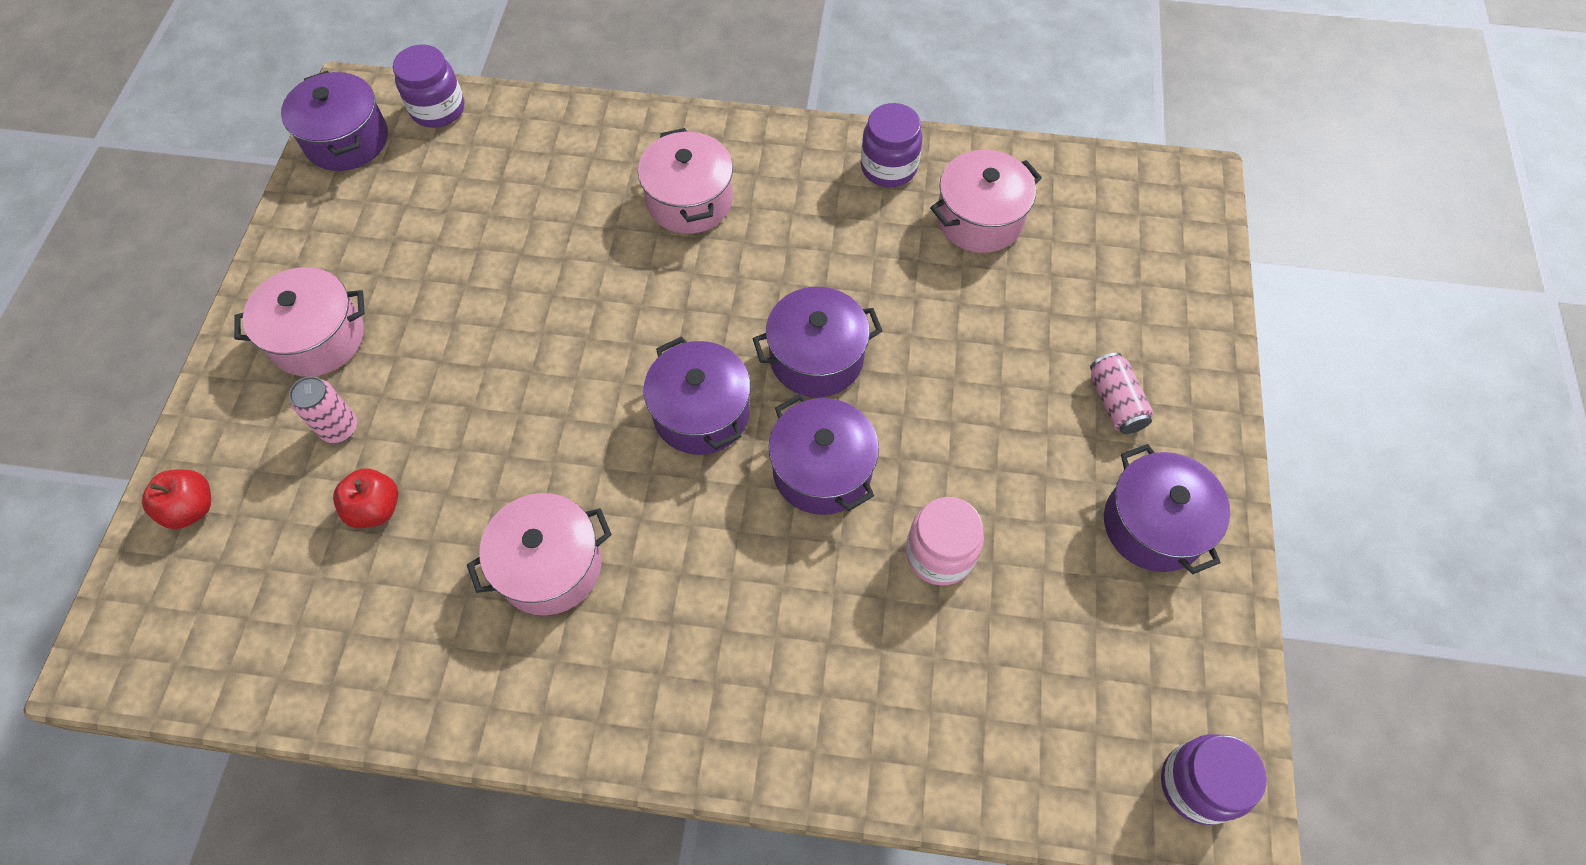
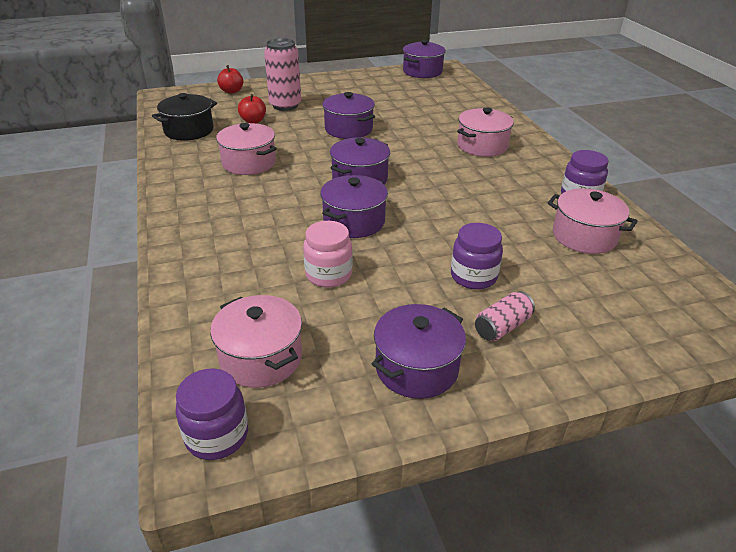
camera: 65 degrees right, 25 degrees down
pink pot [234,267,365,377] -> pink pot moved to [210,295,302,388]
pink can [289,376,357,443] -> pink can [264,38,301,111], size x1.76
purple jar [393,44,464,128] -> purple jar moved to [451,223,503,290]
purple pot [753,287,882,397] -> purple pot moved to [322,92,375,139]
none -> black pot [152,93,217,141]

